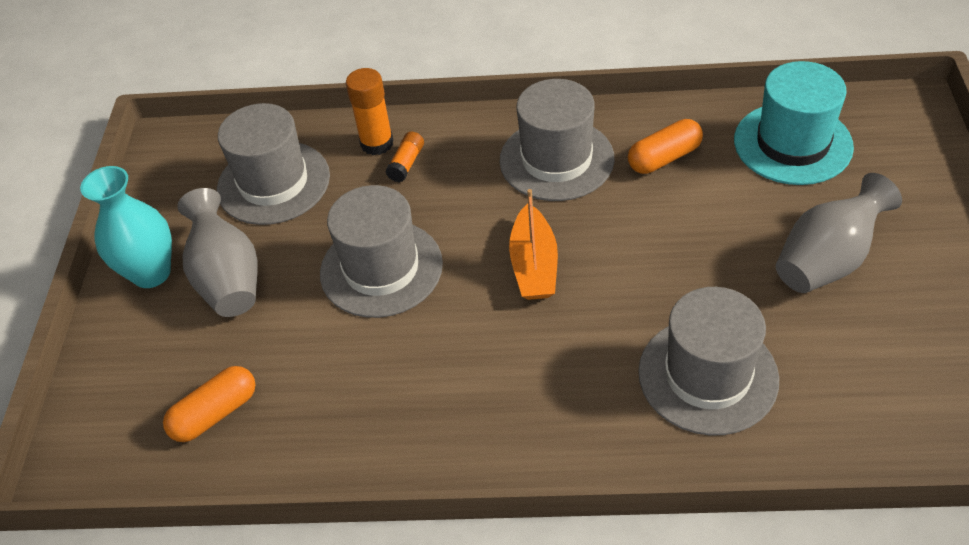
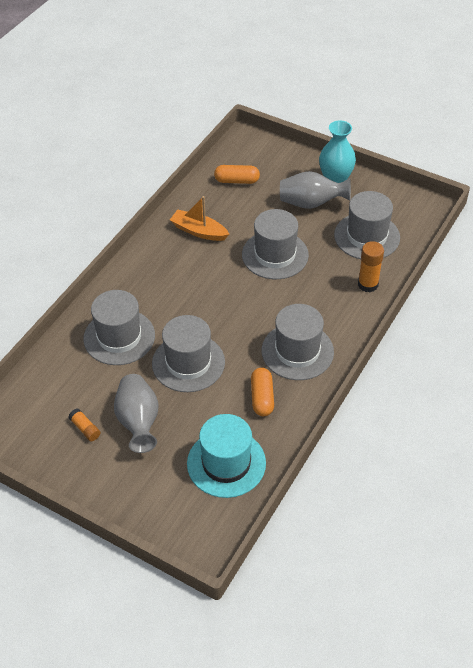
camera: 115 degrees right, 0 degrees up
orange capsule [163,366,255,442] -> orange capsule turned 75 degrees counterclockwise [214,165,260,184]
orange glue stick [385,132,424,182] -> orange glue stick moved to [68,409,100,441]
orange boat [509,189,558,300] -> orange boat moved to [170,196,229,241]
none -> grey hat [152,315,225,392]

